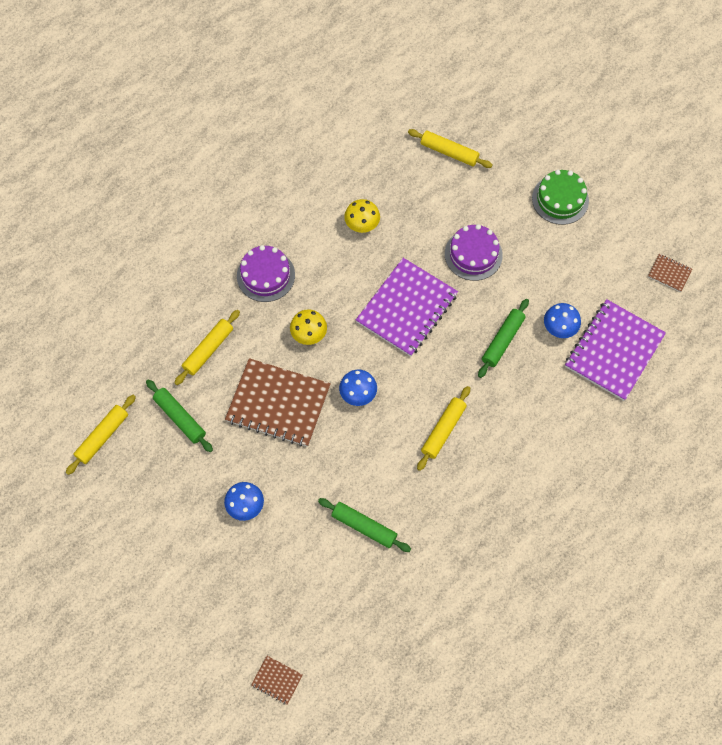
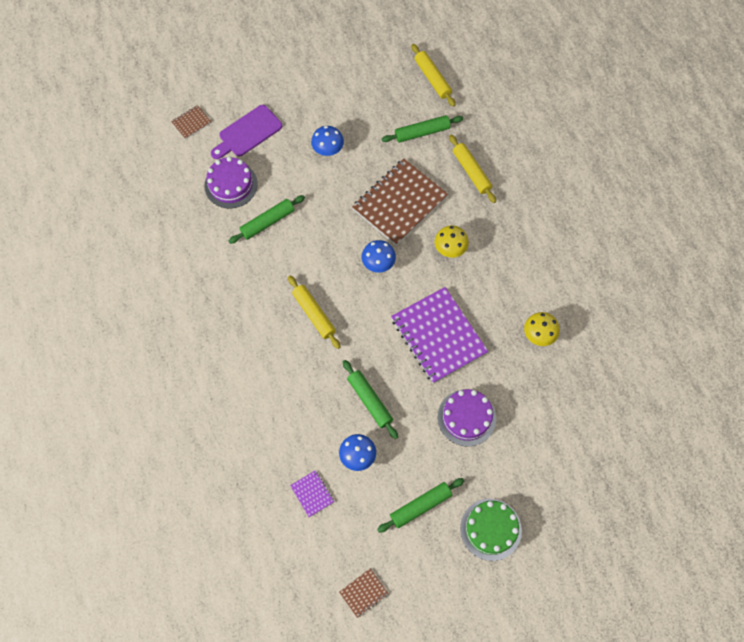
camera: 115 degrees right, 0 degrees up
purple cake [237,245,295,302] -> purple cake moved to [204,157,258,208]
yellow rolling pin [408,129,493,168] -> none
purple notebook [565,299,666,401] -> purple notebook [290,470,334,517], size x0.43
none -> purple cutting board [211,105,282,159]
none -> green rolling pin [377,478,464,533]

